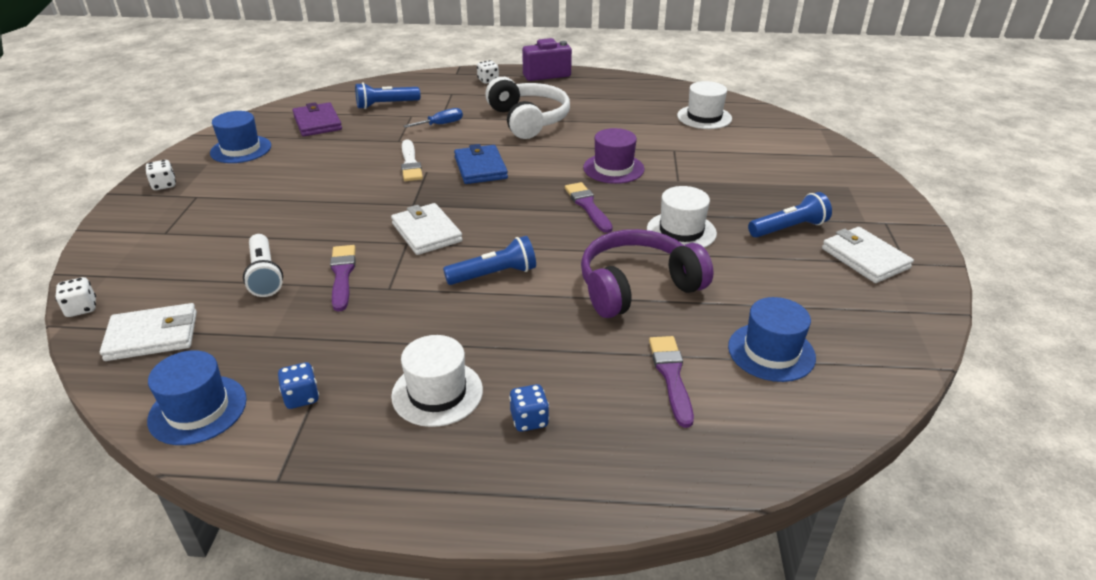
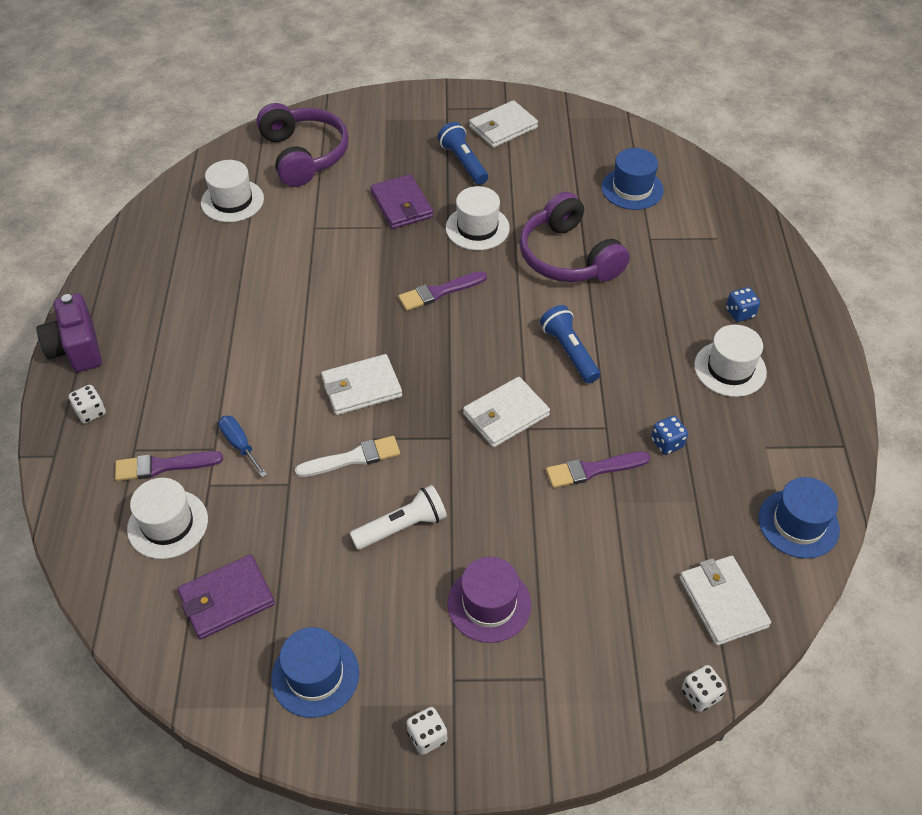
camera: 95 degrees left, 15 degrees up
white flashlight [243,234,283,297] -> white flashlight moved to [350,485,447,550]
blue dice [278,362,319,409] -> blue dice moved to [651,416,688,455]
blue flashlight [355,82,420,109] -> white hat [127,478,208,559]
blue wallet [454,144,508,184] -> white wallet [321,354,402,415]
white headphones [485,77,570,139] -> none
purple hat [583,128,644,184] -> purple hat moved to [447,557,531,643]
purple brush [649,336,694,428] -> purple brush moved to [115,451,223,481]
none -> purple headphones [257,103,349,187]
none -> purple wallet [371,174,433,229]

